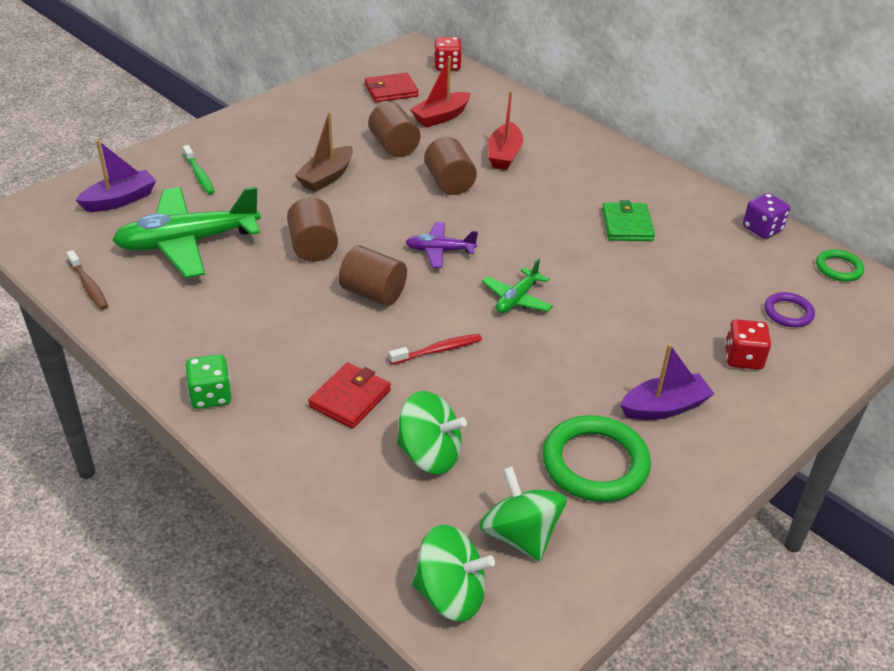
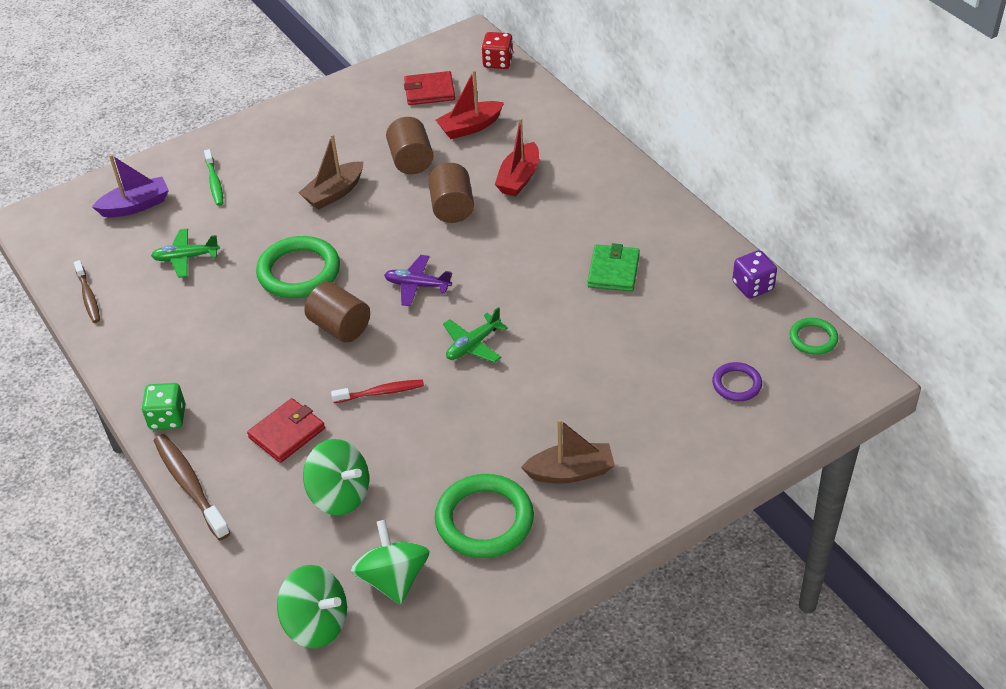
camera: 15 degrees right, 5 degrees up
green plane [112,186,261,278] -> green plane [151,229,220,278], size x0.50
brown cylinder [287,197,338,262] -> green ring [256,236,340,298]
purple boat [620,343,714,420] -> brown boat [521,419,615,484]
red dice [725,319,771,370] -> none
none -> brown toothbrush [154,434,230,540]

